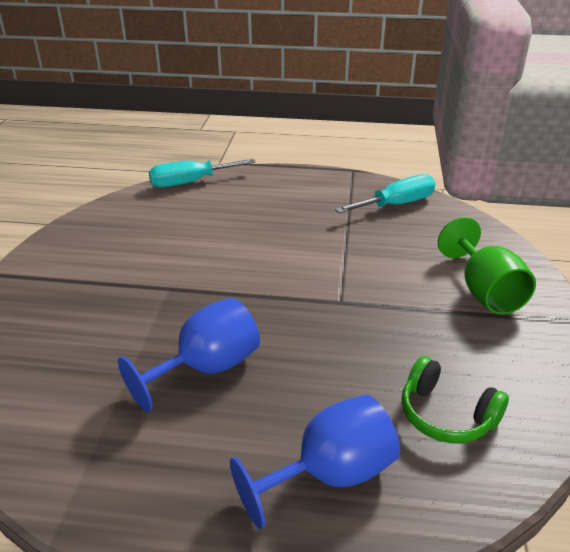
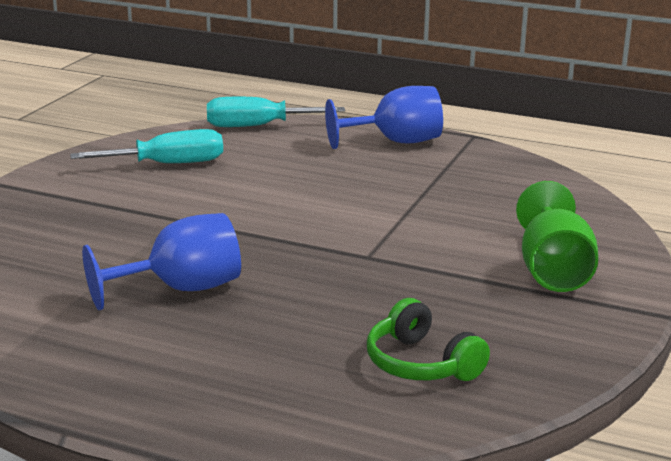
camera: 15 degrees right, 10 degrees down
blue goblet [230,394,400,529] -> blue goblet moved to [325,86,443,149]
turquoise screwdriver [335,174,436,213] -> turquoise screwdriver moved to [70,129,223,163]

